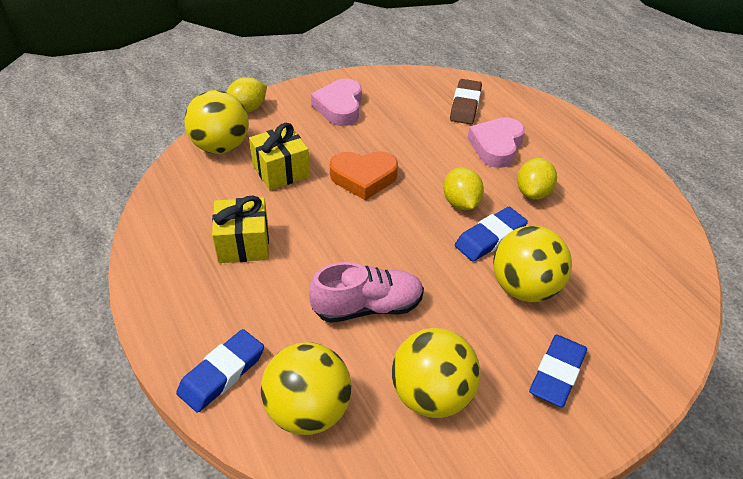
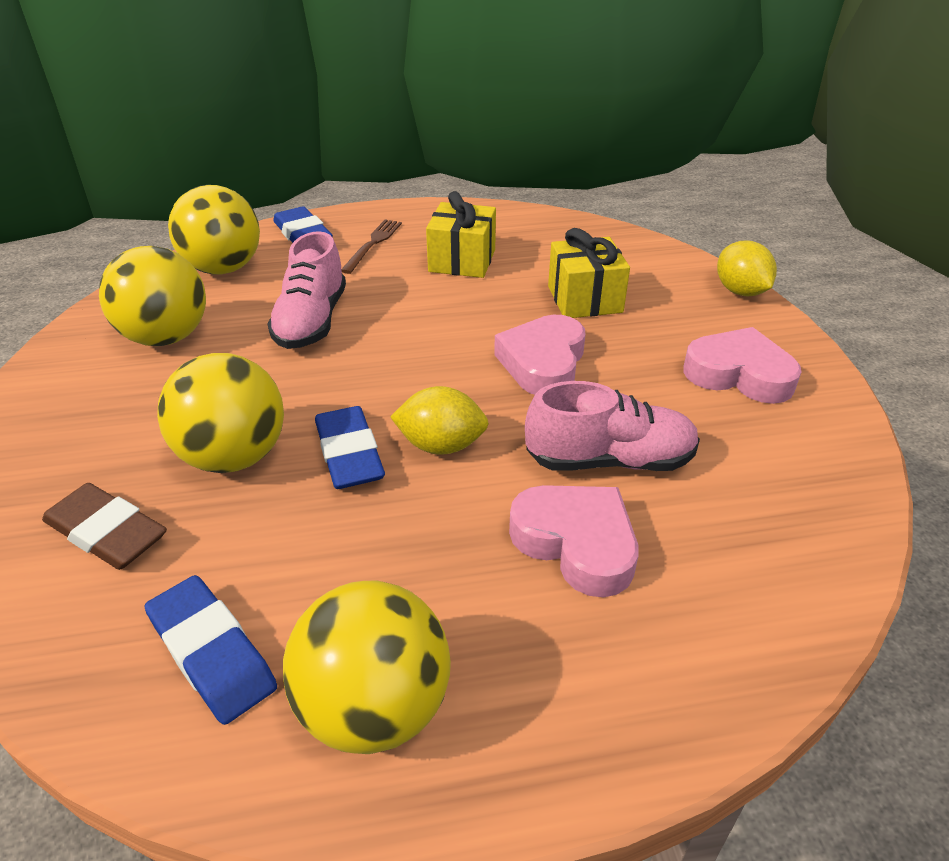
camera: 110 degrees right, 5 degrees down
yellow ball [184,90,249,154] -> yellow ball moved to [283,580,451,754]
orange heart [330,151,398,200] -> pink heart [494,315,586,395]
brown eraser [450,79,482,124] -> brown eraser moved to [42,483,167,570]
yellow lemon [517,158,557,200] -> none
blue eraser [529,335,587,407] -> blue eraser moved to [145,575,277,725]
none -> brown fork [341,219,402,274]
none -> pink shoe [525,381,700,471]

